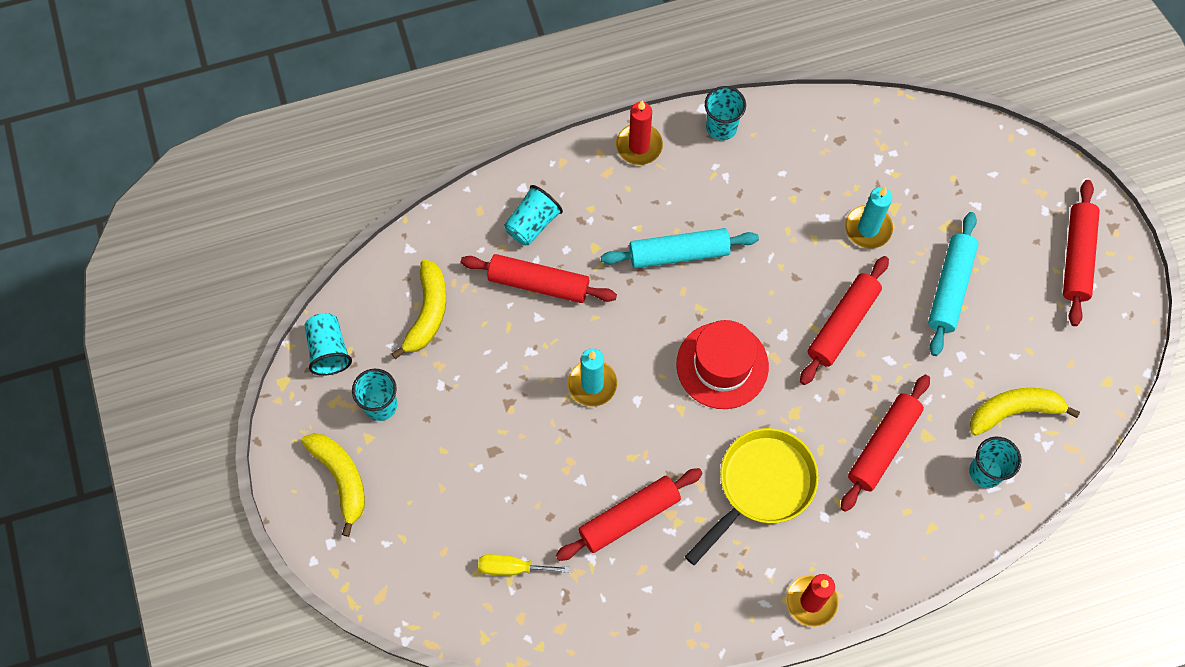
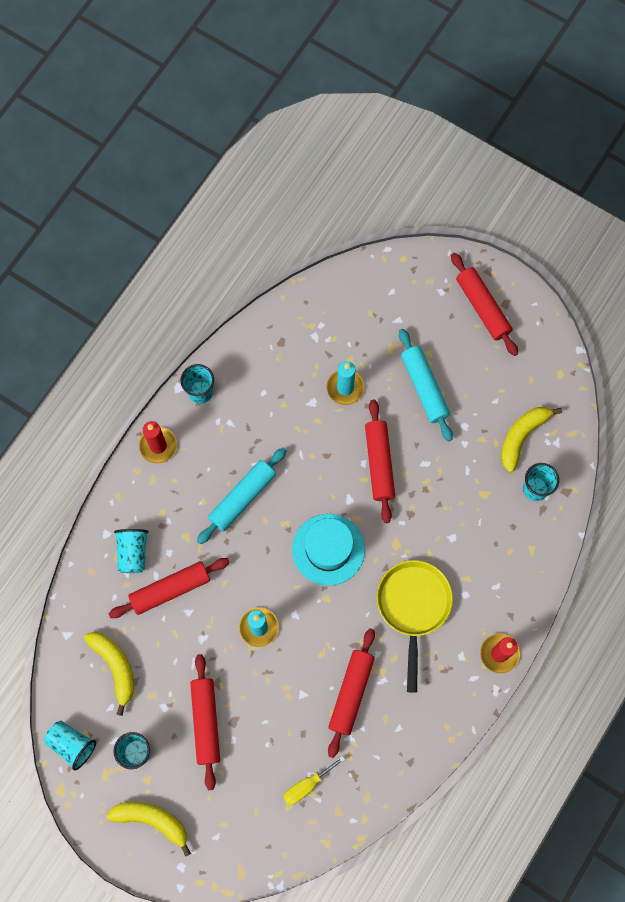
camera: 40 degrees left, 5 degrees up
red hat [676,320,769,409] -> turquoise hat [292,514,365,586]
red rolling pin [841,375,930,512] -> red rolling pin moved to [190,654,220,790]

